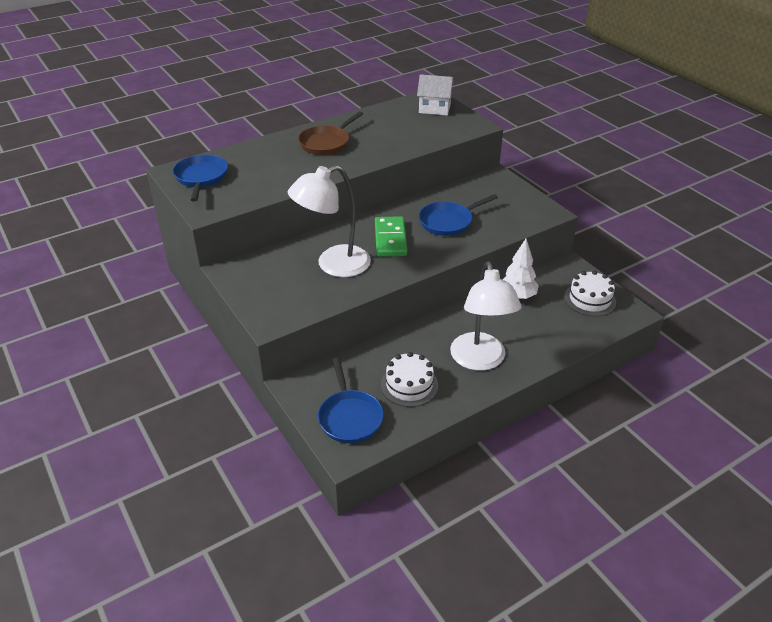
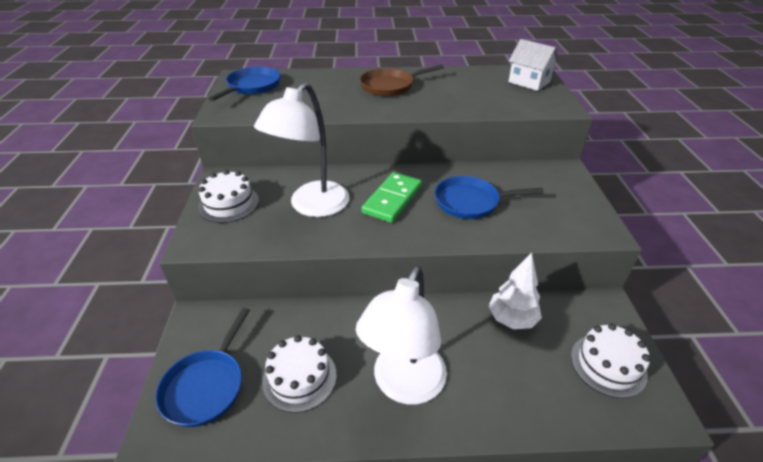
camera: 30 degrees right, 0 degrees up
white lamp [288,165,371,277] -> white lamp turned 60 degrees counterclockwise [254,82,349,217]
none -> white cake [198,170,259,223]

